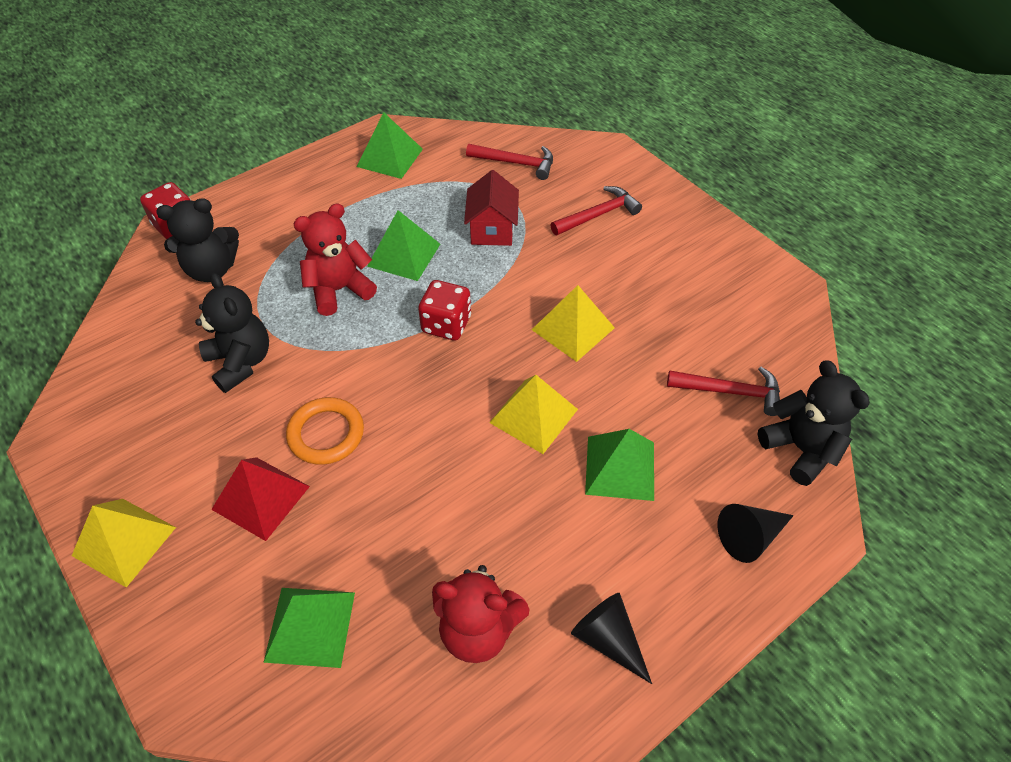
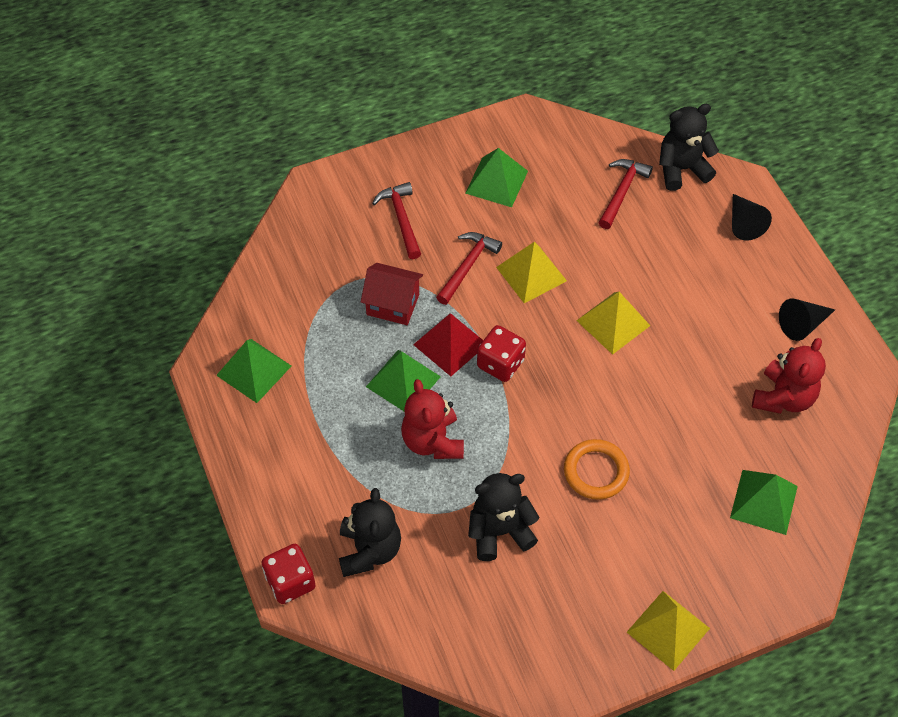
camera: 75 degrees left, 5 degrees up
red pyramid [211,457,310,541] -> red pyramid moved to [413,313,483,376]
red hammer [466,144,553,180] -> red hammer moved to [436,232,502,305]
green pyramid [585,429,654,501] -> green pyramid moved to [465,148,528,207]

